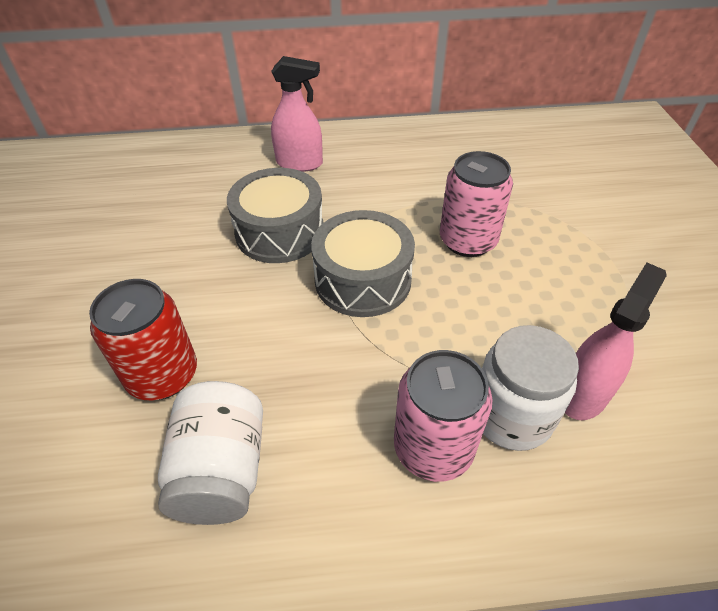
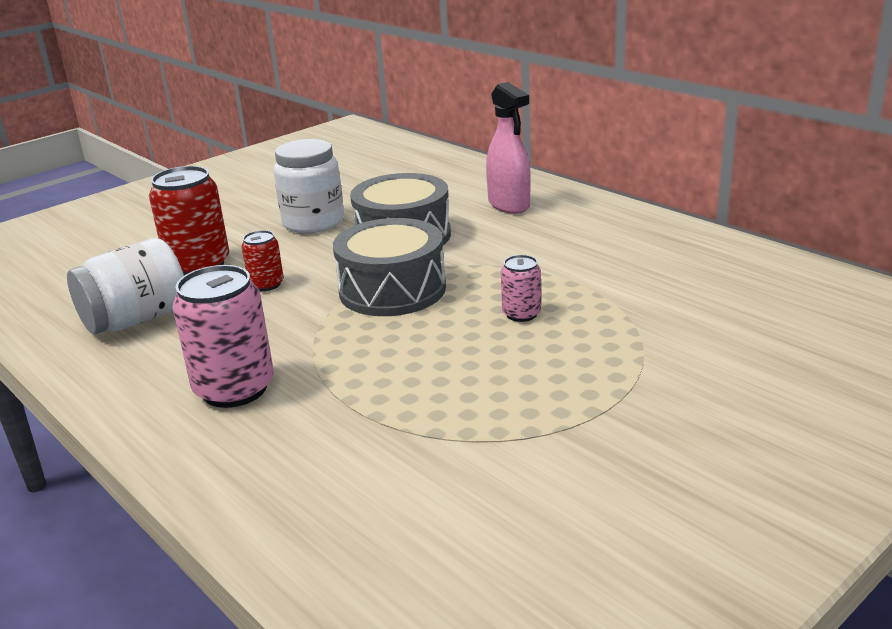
camera: 55 degrees right, 20 degrees down
pink can [440,151,513,257] -> pink can [501,255,541,322], size x0.53
white jar [482,325,579,451] -> white jar moved to [274,139,344,233]
pink spray bottle [565,263,667,420] -> none
none -> red can [241,230,284,291]

